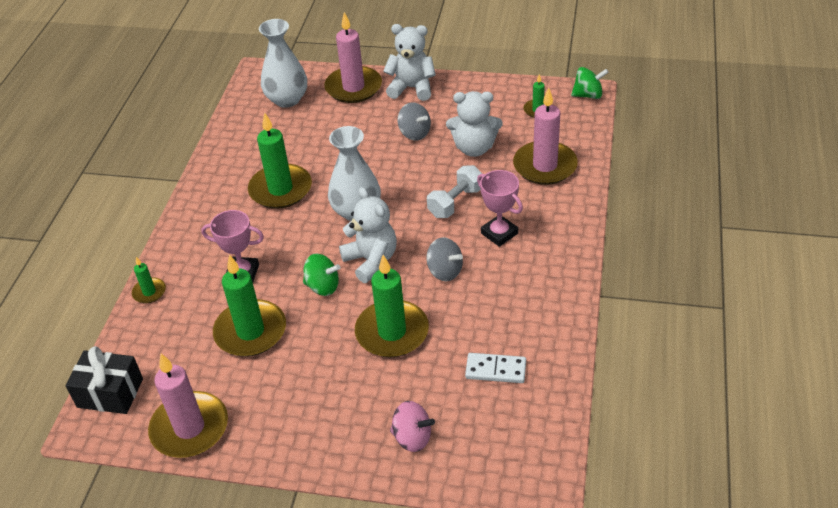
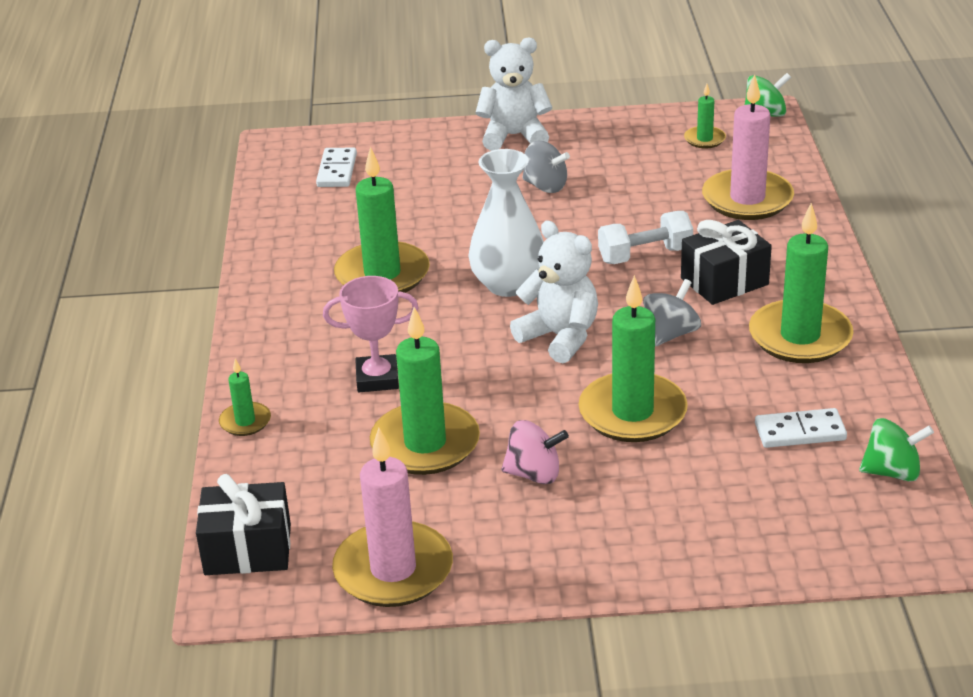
camera: 15 degrees left, 10 degrees down
white vase [259,19,307,108] -> white domino [316,148,357,187]
green spinning top [303,254,341,296] -> green spinning top moved to [859,418,934,482]
pink candle [324,12,382,103] -> none
pink spinning top [390,401,435,452] -> pink spinning top moved to [501,420,569,484]
white dumbbell [427,165,482,218] -> white dumbbell turned 45 degrees clockwise [598,211,693,264]
grey spinning top [427,237,463,281] -> grey spinning top turned 75 degrees counterclockwise [643,279,701,346]
white teddy bear [446,91,503,157] -> none
pink trophy [477,170,523,247] -> black gift [681,220,772,305]
none -> green candle [749,203,853,363]

